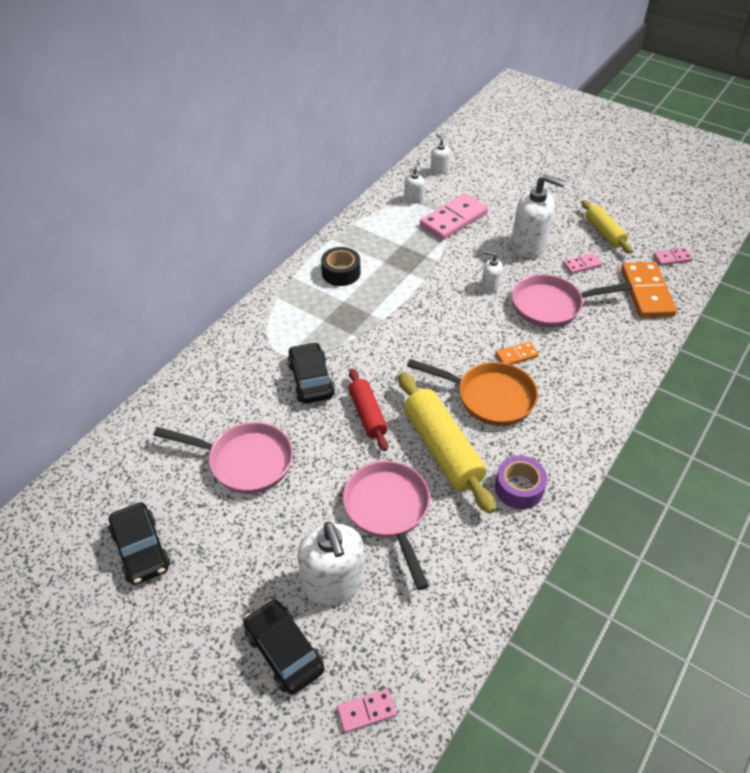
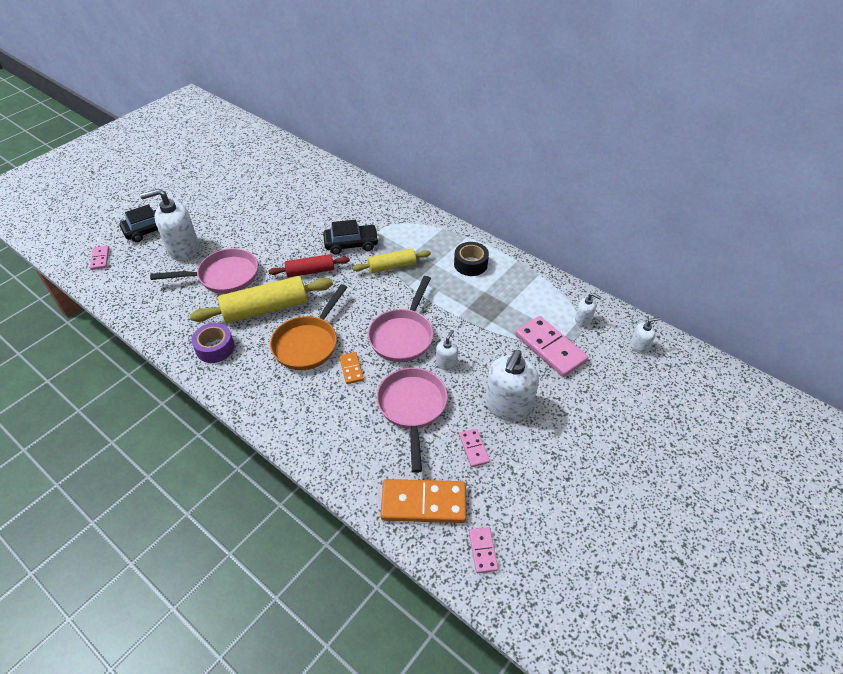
camera: 95 degrees right, 0 degrees up
black car [109,502,170,585] -> none
pink pan [153,422,293,494] -> pink pan moved to [368,276,433,362]
yellow rolling pin [581,200,633,254] -> yellow rolling pin moved to [353,248,431,273]

